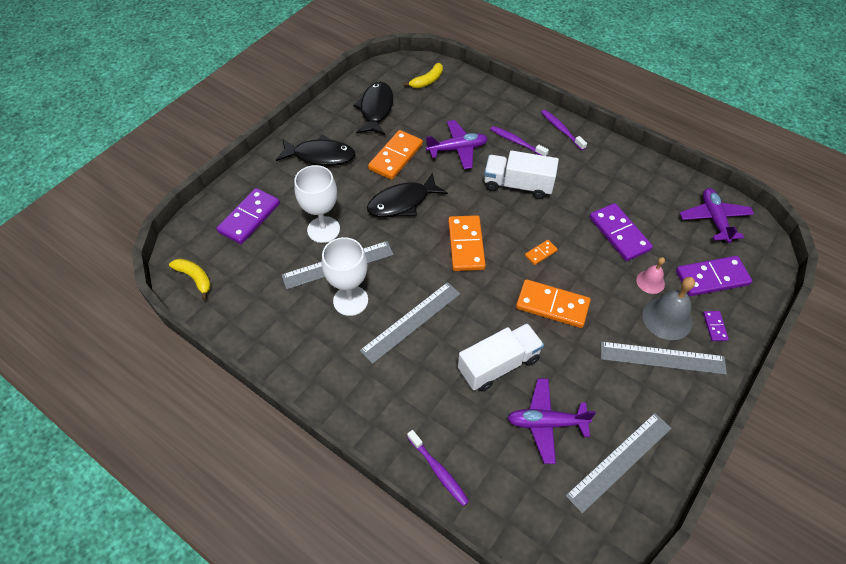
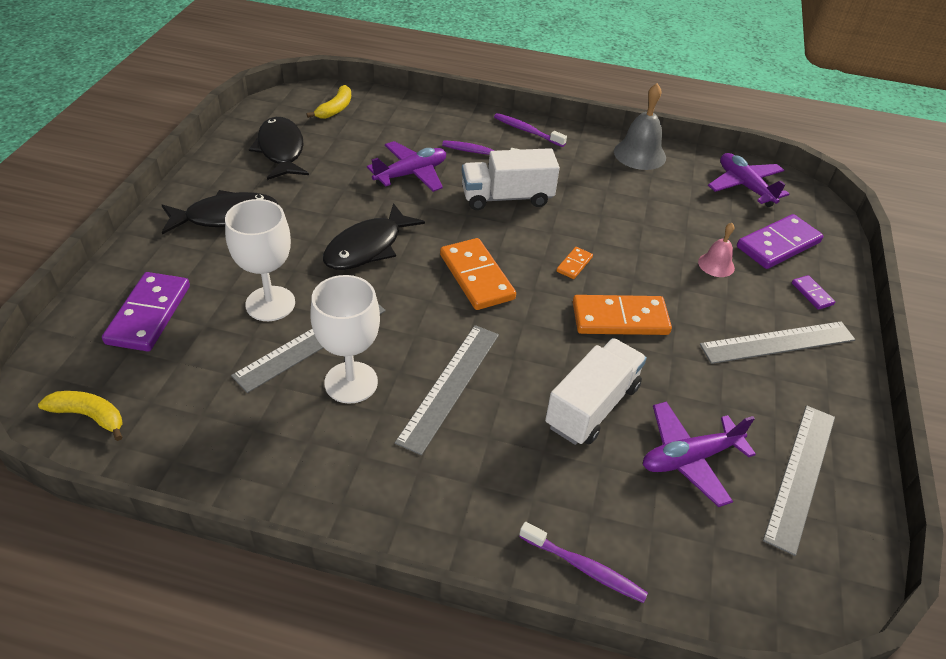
camera: 25 degrees left, 10 degrees down
orange domino [368,130,423,180] -> none
purple domino [590,203,653,261] -> none
grey bell [642,277,695,340] -> grey bell moved to [614,83,666,170]

